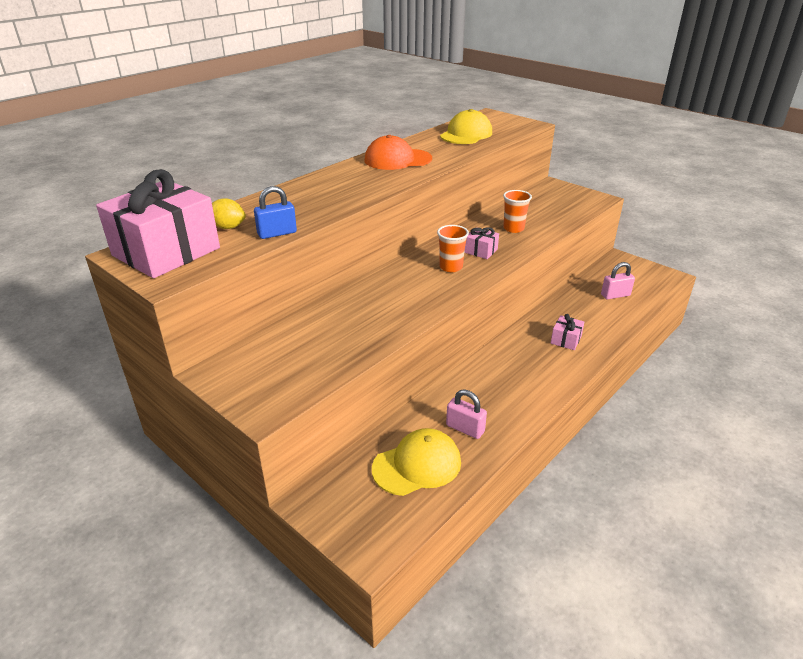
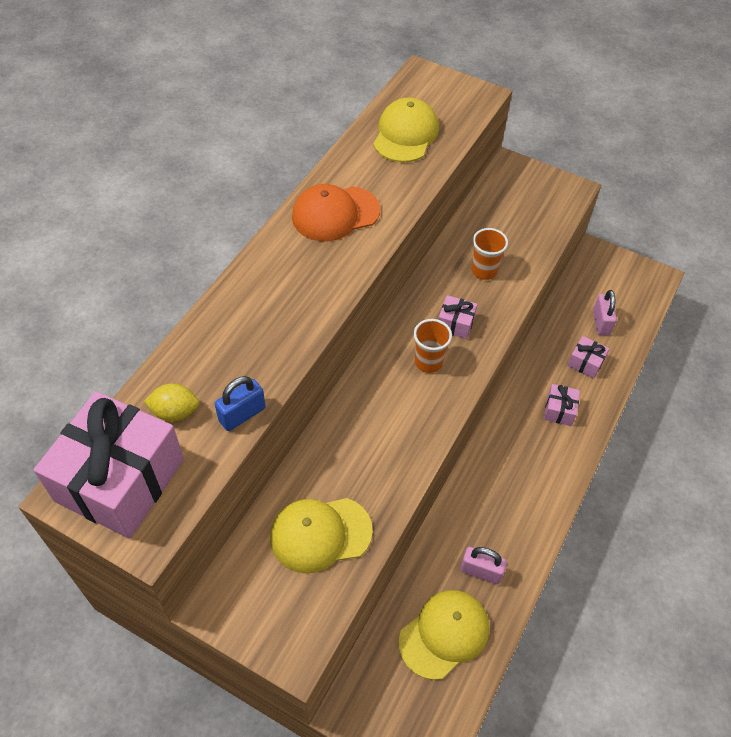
camera: 15 degrees left, 20 degrees up
pink padlock [601,262,635,299] -> pink padlock turned 60 degrees counterclockwise [593,290,617,335]
none -> yellow cap [270,498,373,574]
none -> pink gift [567,336,609,379]

